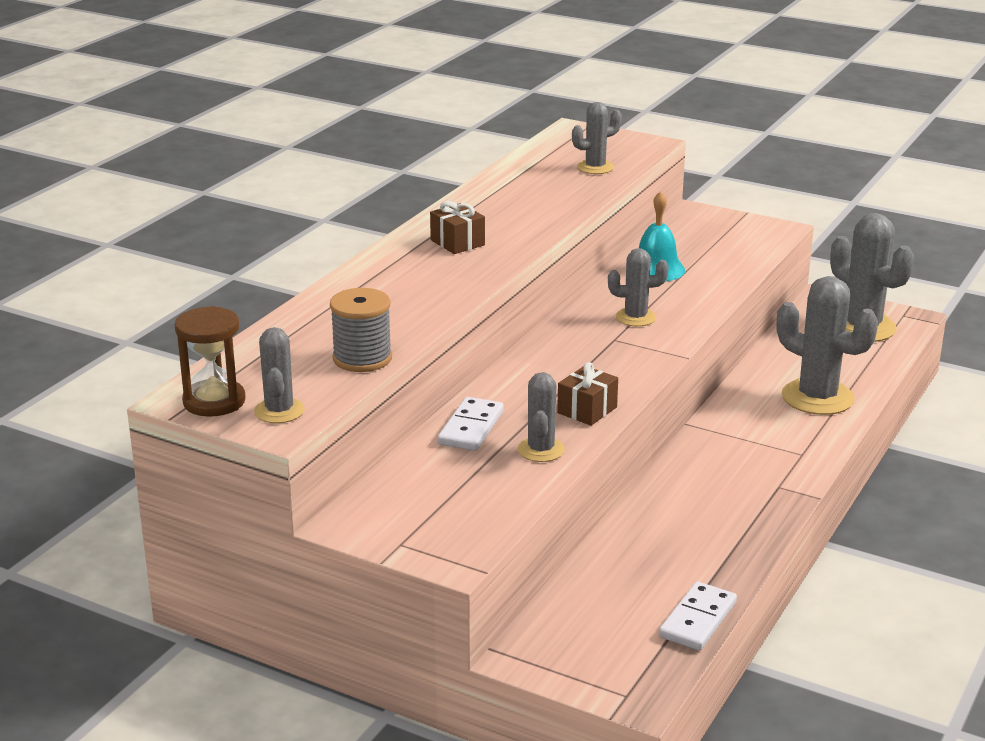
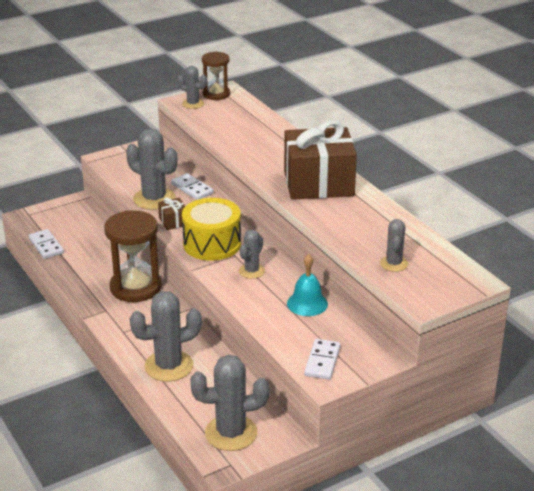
camera: 120 degrees right, 5 degrees up
grey spool [330,288,392,372] -> none
brown gift [430,201,485,254] -> brown gift [284,120,357,200], size x2.46
grey cactus [518,372,565,462] -> grey cactus [126,129,178,210], size x1.77
none -> brown hourglass [104,210,162,302]
none -> yellow drum [182,198,241,261]
none -> white domino [304,339,341,380]

